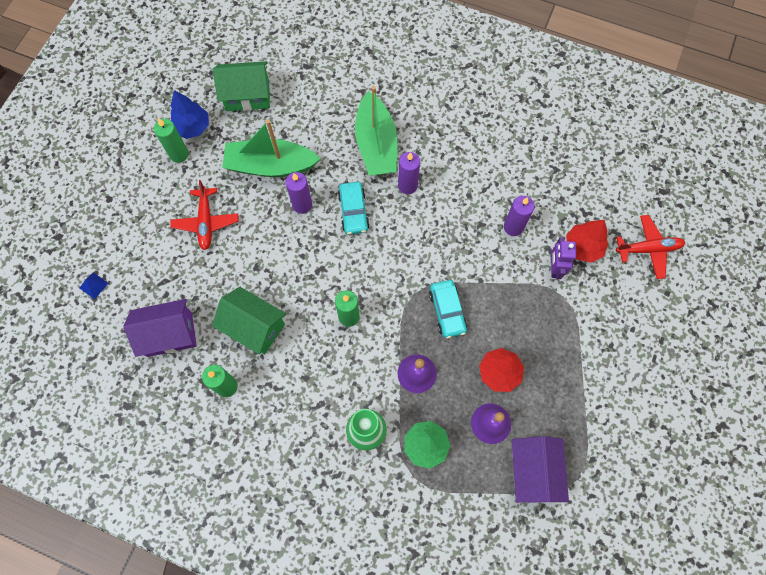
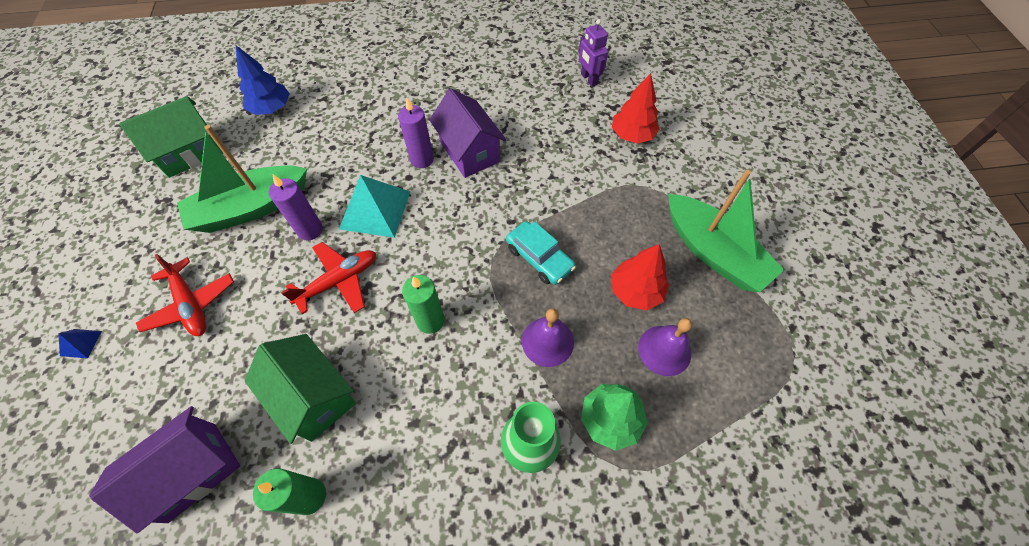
camera: 30 degrees left, 10 degrees down
blue pyramid [80,272,109,299] -> blue pyramid moved to [59,329,102,359]
green candle [154,118,189,163] -> none
blue tree [171,90,209,139] -> blue tree moved to [236,45,290,115]
green house [212,287,286,355] -> green house turned 45 degrees clockwise [245,334,356,444]
turquoise car [338,182,370,235] -> turquoise pyramid [339,175,410,238]
green boat [355,86,397,176] -> green boat moved to [668,170,784,292]
purple candle [504,196,534,236] -> none
purple house [512,436,569,503] -> purple house moved to [429,89,506,178]
purple robot [551,238,576,279] -> purple robot moved to [579,19,608,87]
red plane [616,215,685,279] -> red plane moved to [281,242,376,314]

